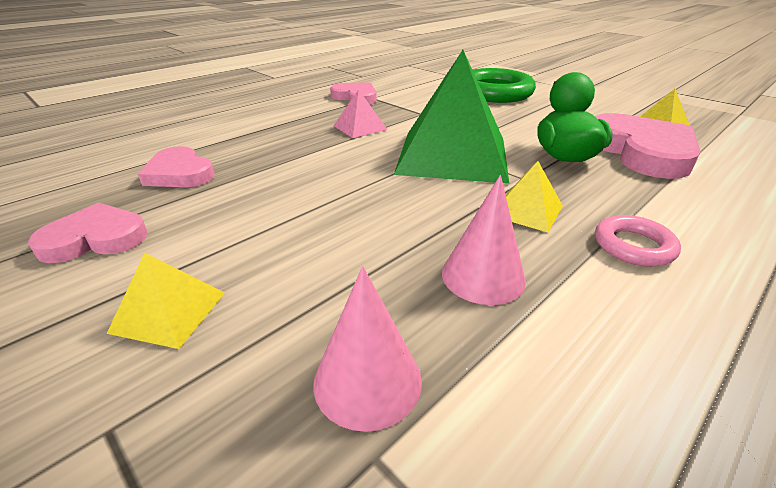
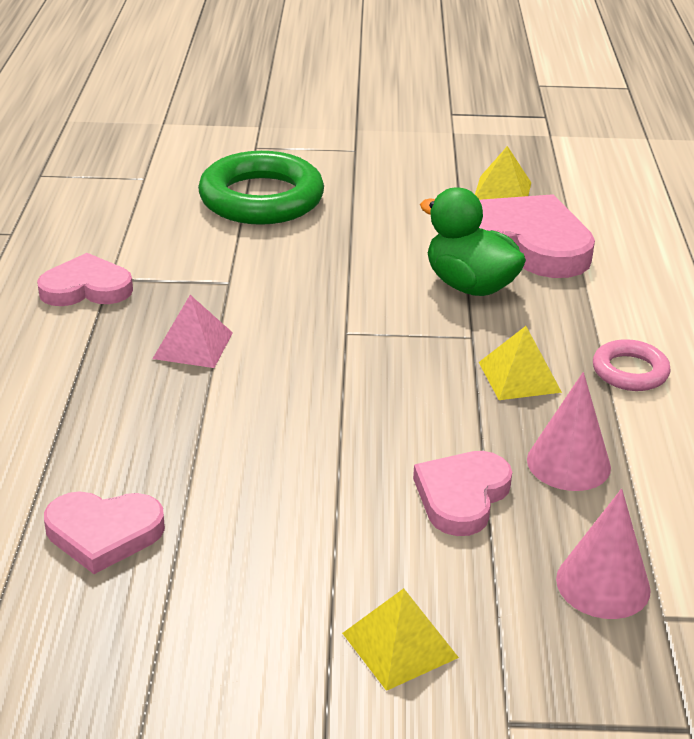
camera: 45 degrees left, 0 degrees up
pink heart [28,202,148,263] -> pink heart moved to [413,451,512,536]
green pyramid [394,50,510,184] -> none

